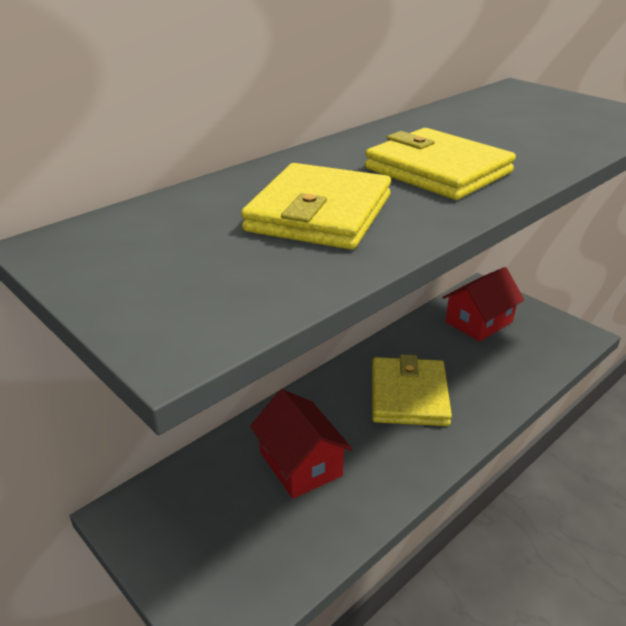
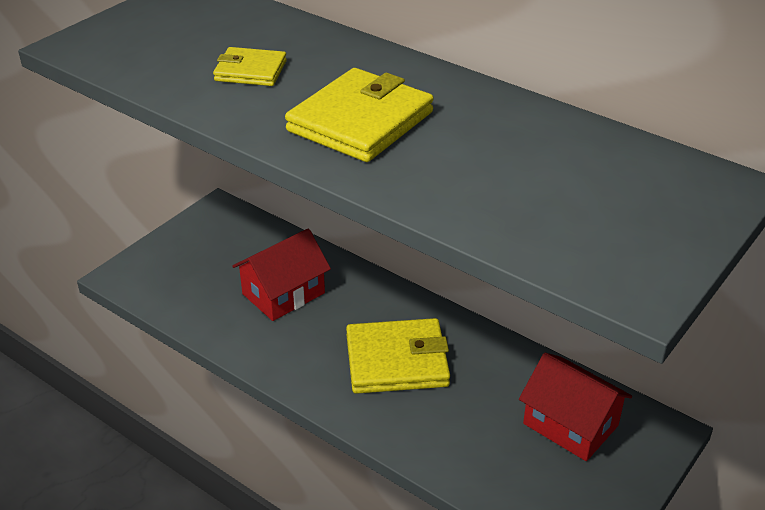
camera: 80 degrees right, 5 degrees up
yellow wallet [241,163,391,250] -> yellow wallet [213,47,287,86], size x0.57

